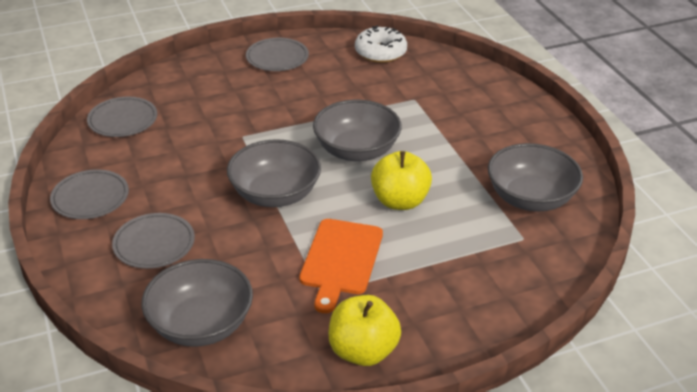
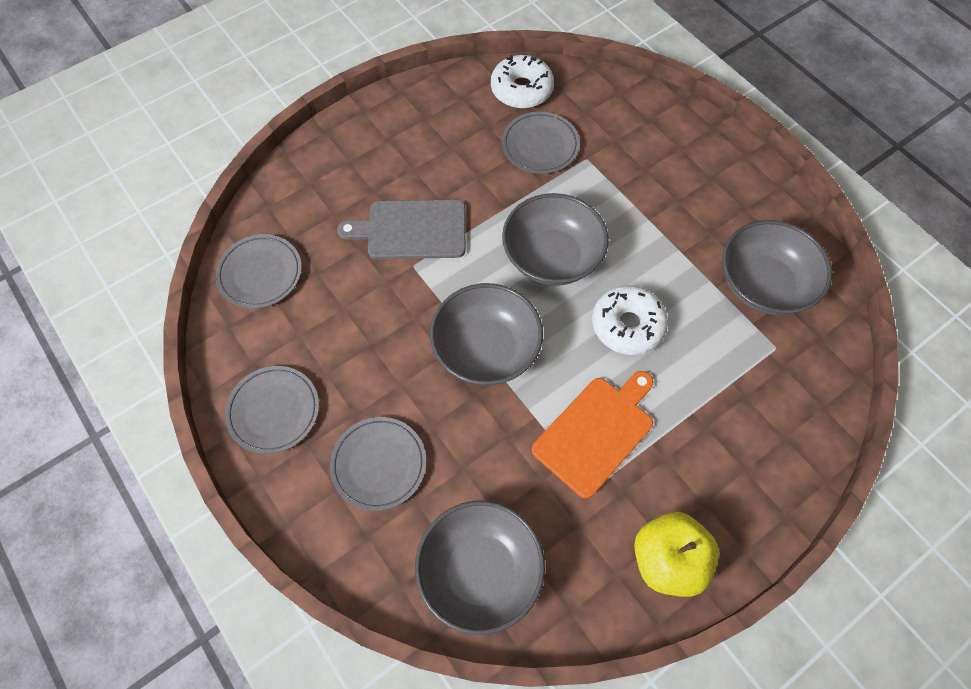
camera: 15 degrees left, 25 degrees up
grey plate [246,38,309,71] -> grey plate moved to [502,111,580,174]
orange cutting board [299,219,383,313] -> orange cutting board turned 135 degrees counterclockwise [532,371,653,499]
yellow apple [371,151,432,210] -> white donut [592,285,668,355]
none -> grey cutting board [337,200,466,259]

